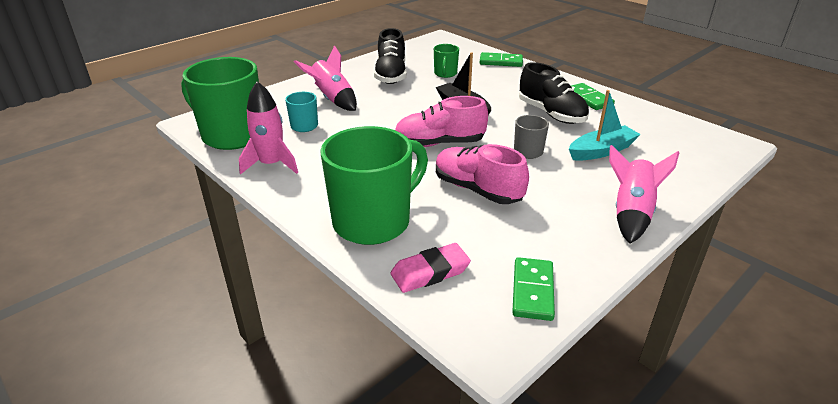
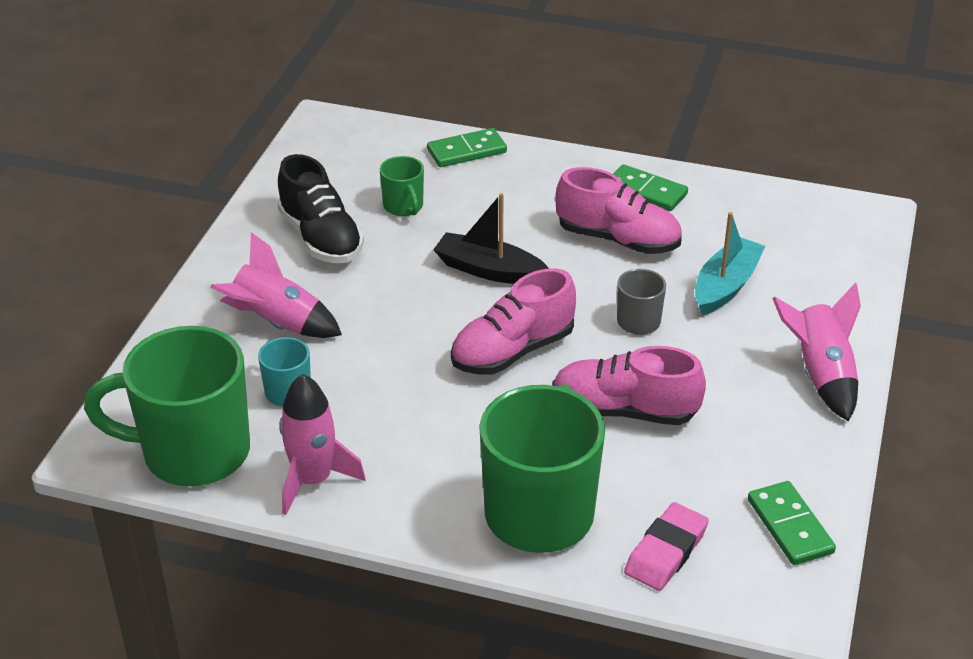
camera: 30 degrees left, 5 degrees up
black shoe [519,62,589,124] -> pink shoe [555,167,682,254]

